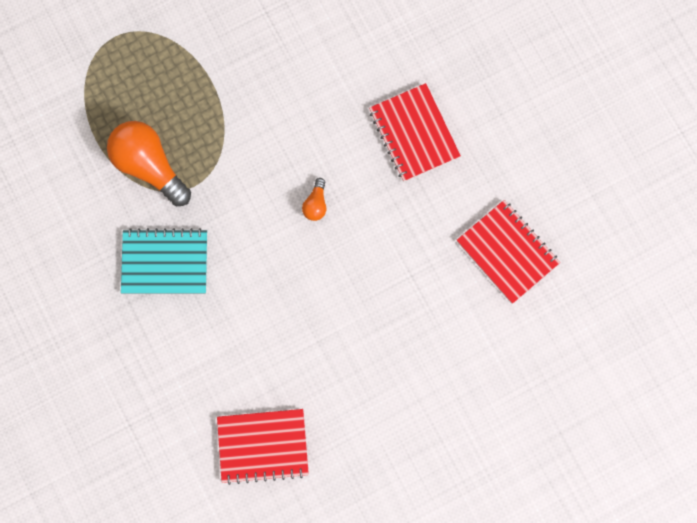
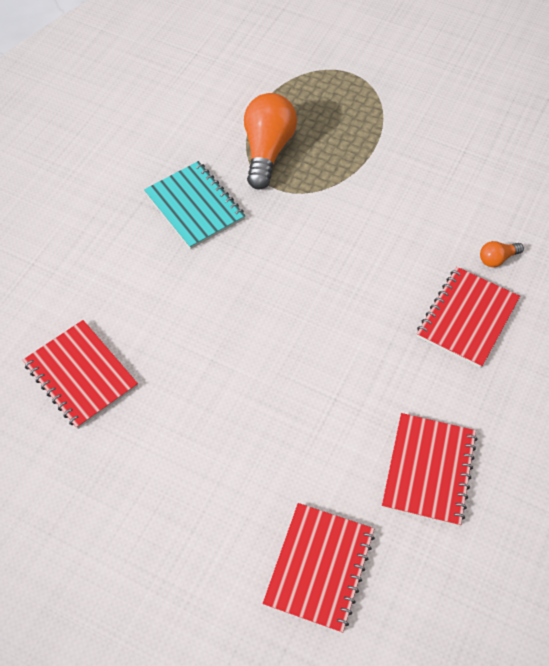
camera: 55 degrees right, 20 degrees down
orange light bulb [302,178,326,221] -> orange light bulb moved to [480,241,524,267]
none -> red notebook [263,503,375,633]

